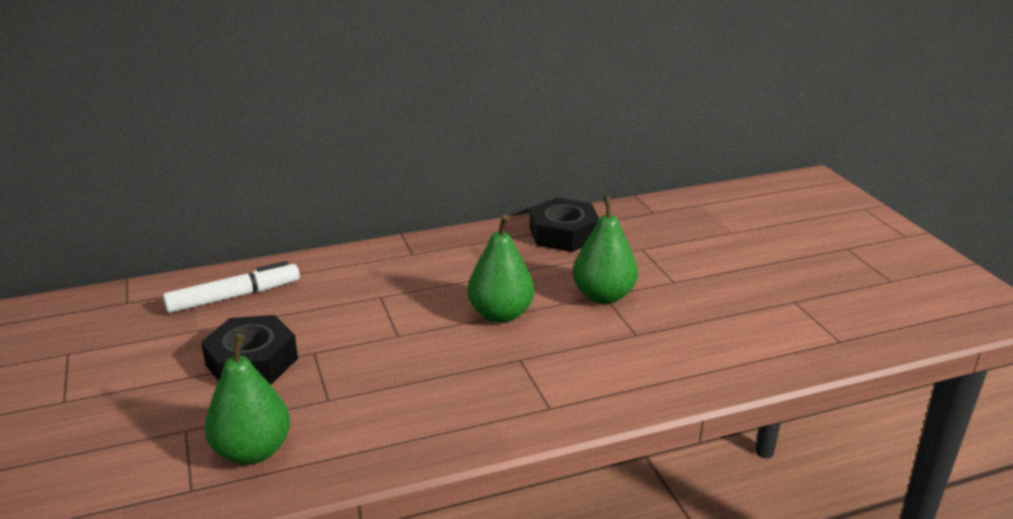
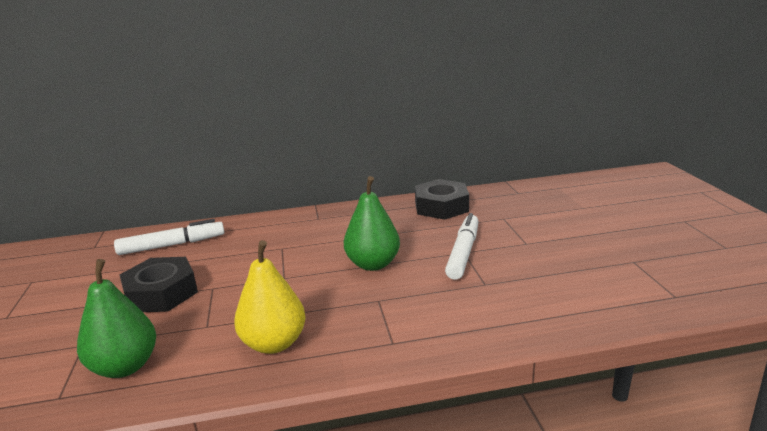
camera: 10 degrees right, 5 degrees down
green pear [573,196,638,304] -> white marker [445,213,479,280]
none -> yellow pear [234,240,306,354]

